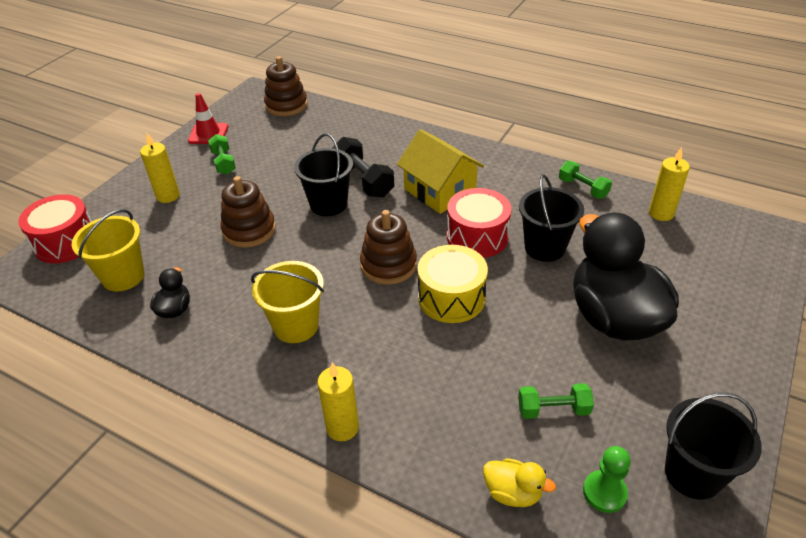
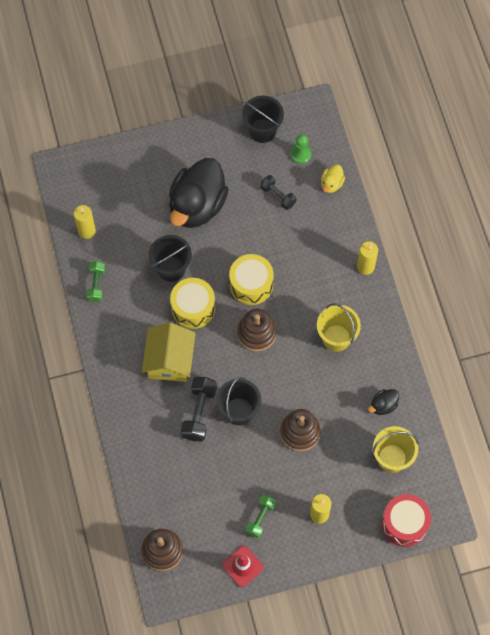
camera: 135 degrees left, 25 degrees up
red drum [447,188,511,258] -> yellow drum [170,278,215,329]
yellow duck [483,458,556,507] -> yellow duck turned 135 degrees counterclockwise [321,165,345,193]
green dumbbell [518,383,594,419] -> black dumbbell [260,175,296,210]

